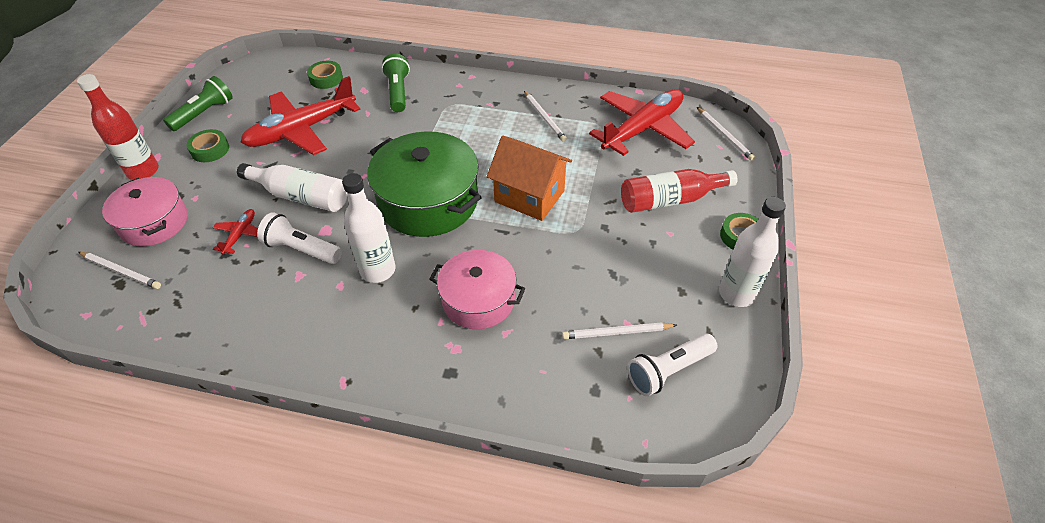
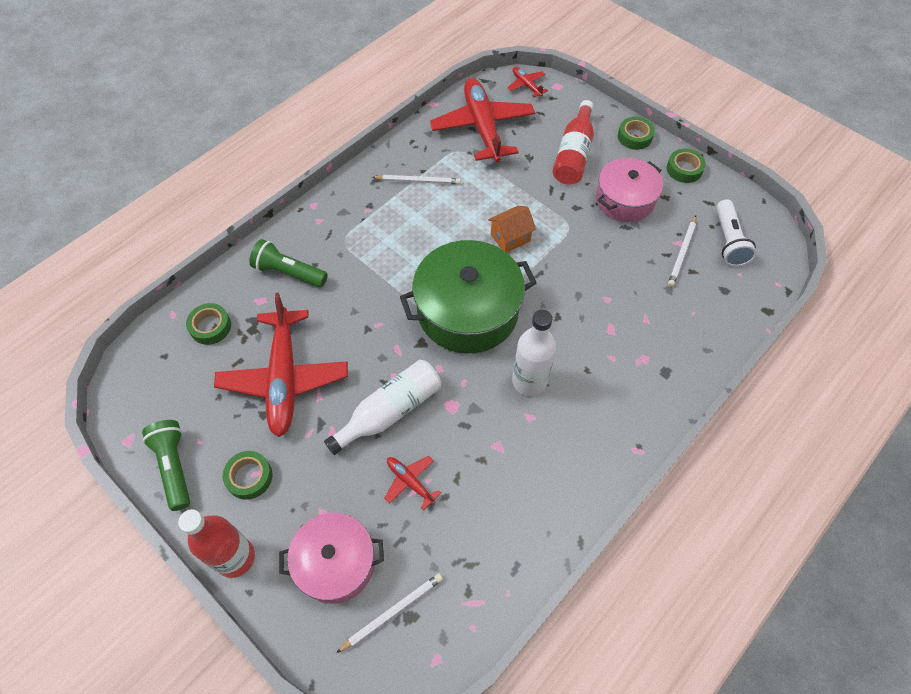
camera: 60 degrees left, 10 degrees up
white flashlight [257,212,342,264] -> none
pink pot [429,250,526,329] -> pink pot moved to [596,158,663,222]
orange house [487,136,572,221] -> orange house [488,206,536,253], size x0.59
white pencil [697,107,755,161] -> red plane [507,67,548,98]
white bottle [719,197,786,307] -> green tape [667,149,706,183]

